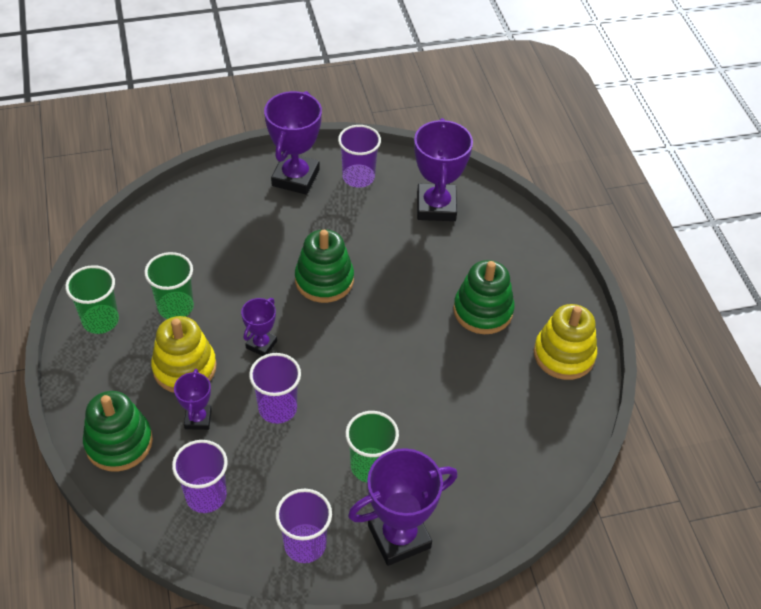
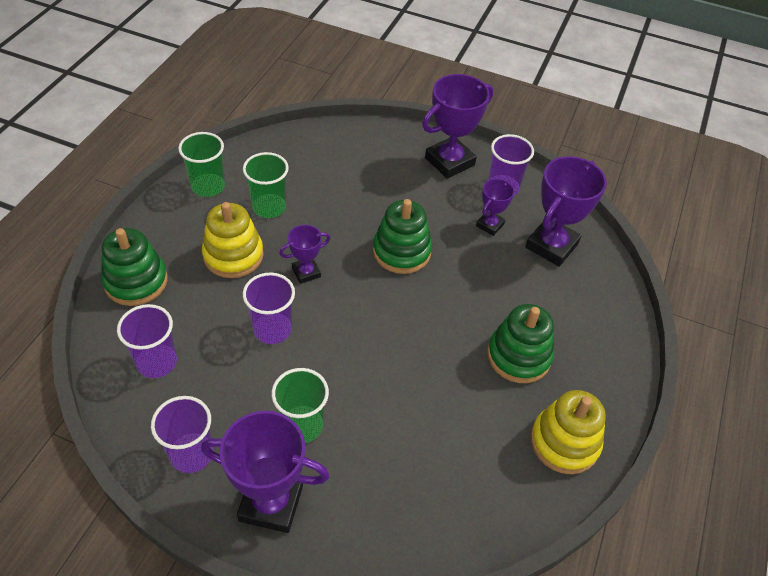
camera: 35 degrees right, 0 degrees up
purple trophy [174,369,212,430] -> purple trophy moved to [476,179,514,236]

